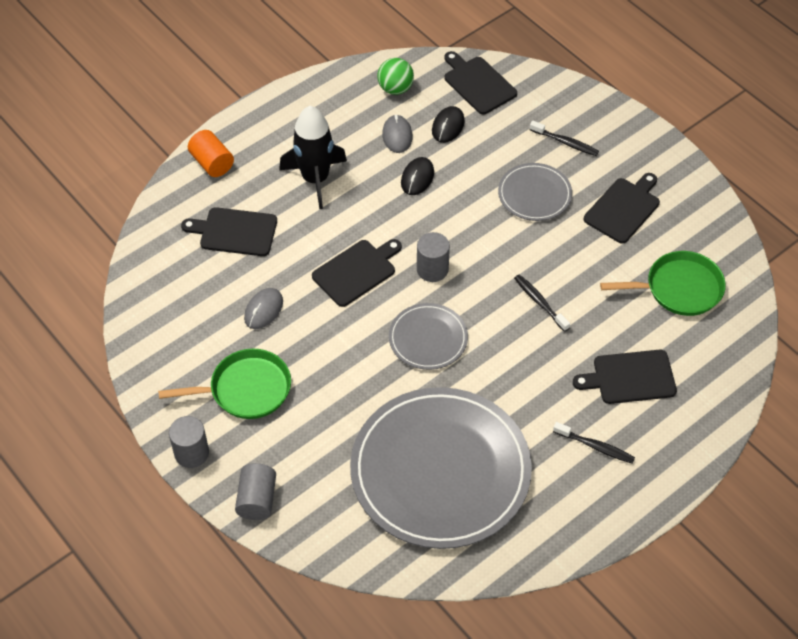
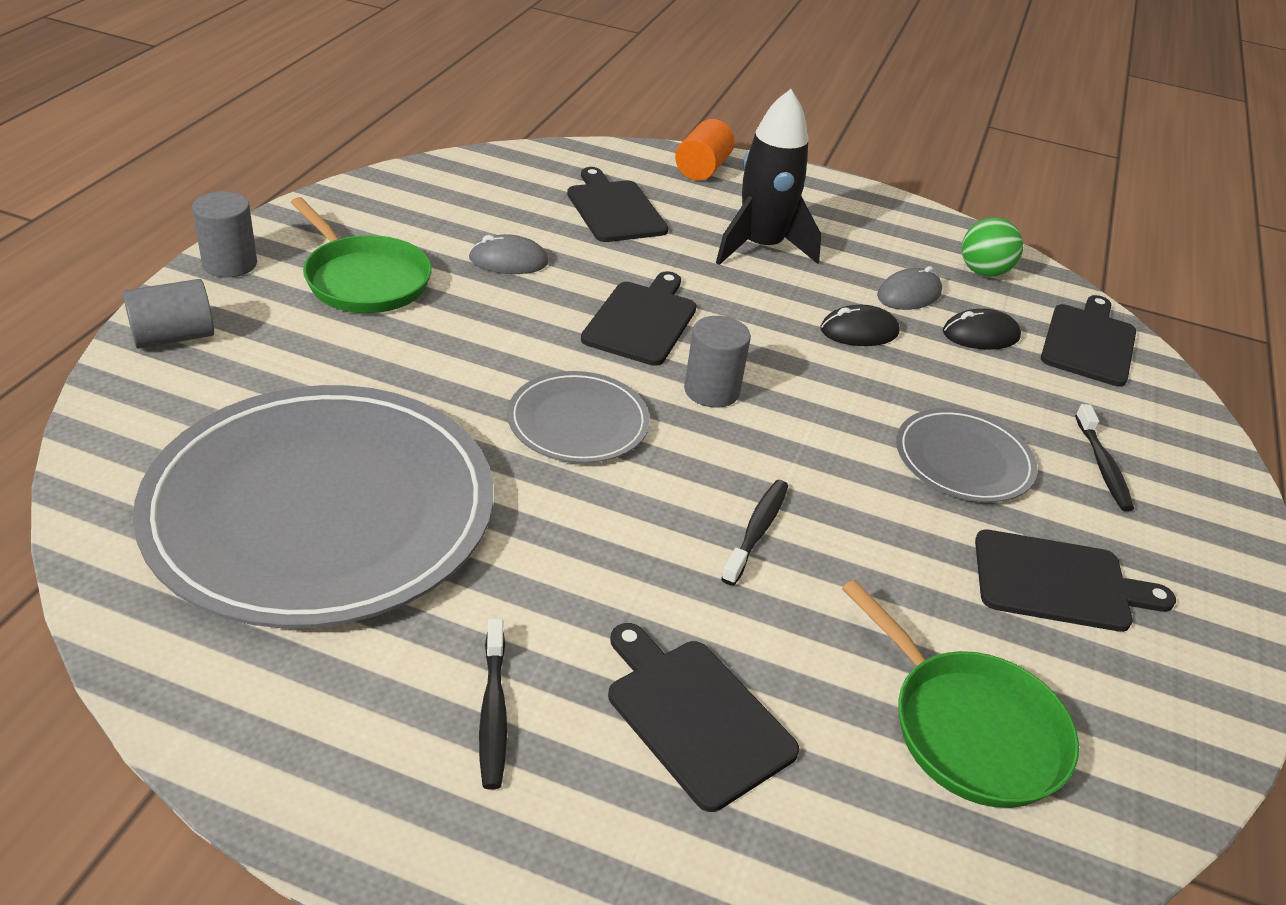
camera: 55 degrees right, 15 degrees down
black cutting board [312,239,402,307] -> black cutting board turned 90 degrees counterclockwise [581,271,697,366]

